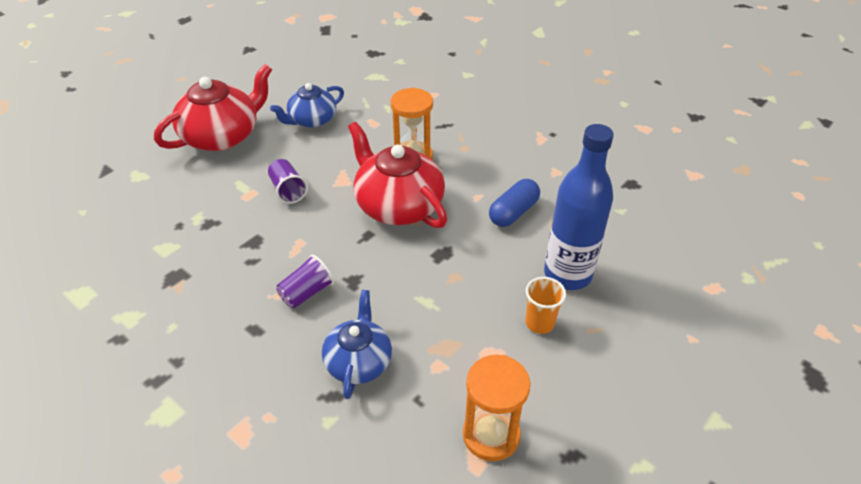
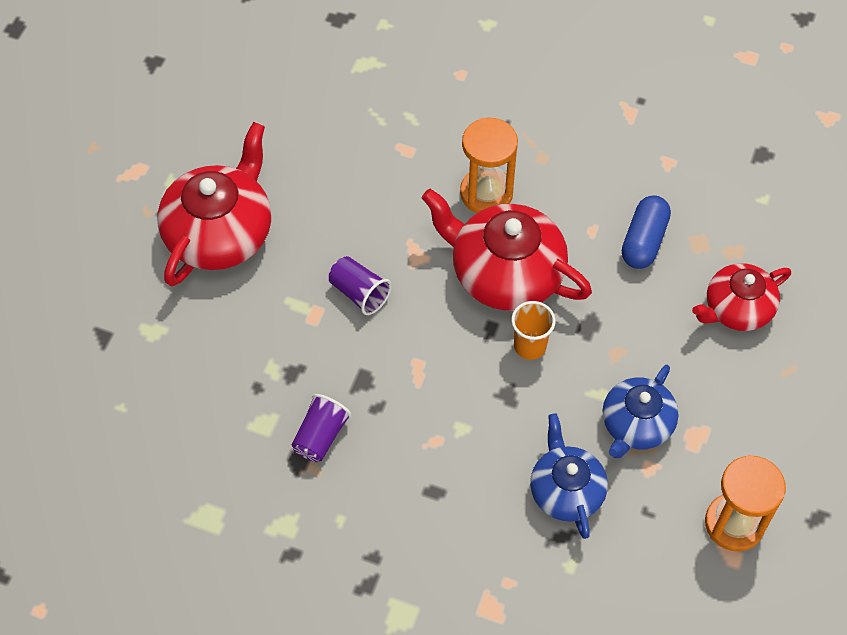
camera: 20 degrees left, 15 degrees up
blue teapot [270,83,344,128] -> blue teapot moved to [603,365,679,458]
purple cup [276,255,334,308] -> purple cup moved to [292,394,352,462]
orange cup [525,277,566,334] -> orange cup moved to [511,301,556,360]
blue bottle [544,124,614,290] -> red teapot [692,263,791,331]

